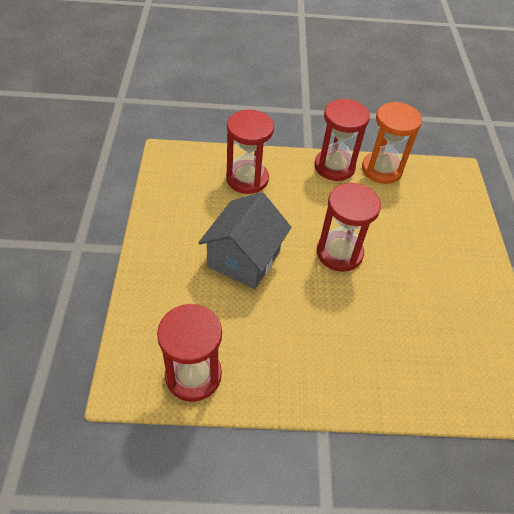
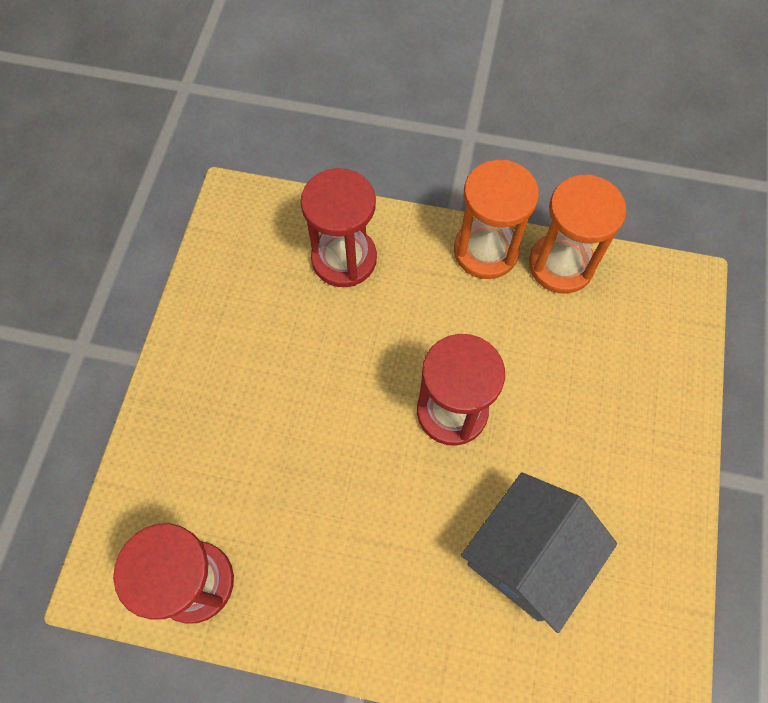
camera: 15 degrees right, 15 degrees up
grey house [198,192,292,289] -> grey house moved to [461,472,617,633]
red hourglass [314,98,370,181] -> orange hourglass [454,160,539,279]

